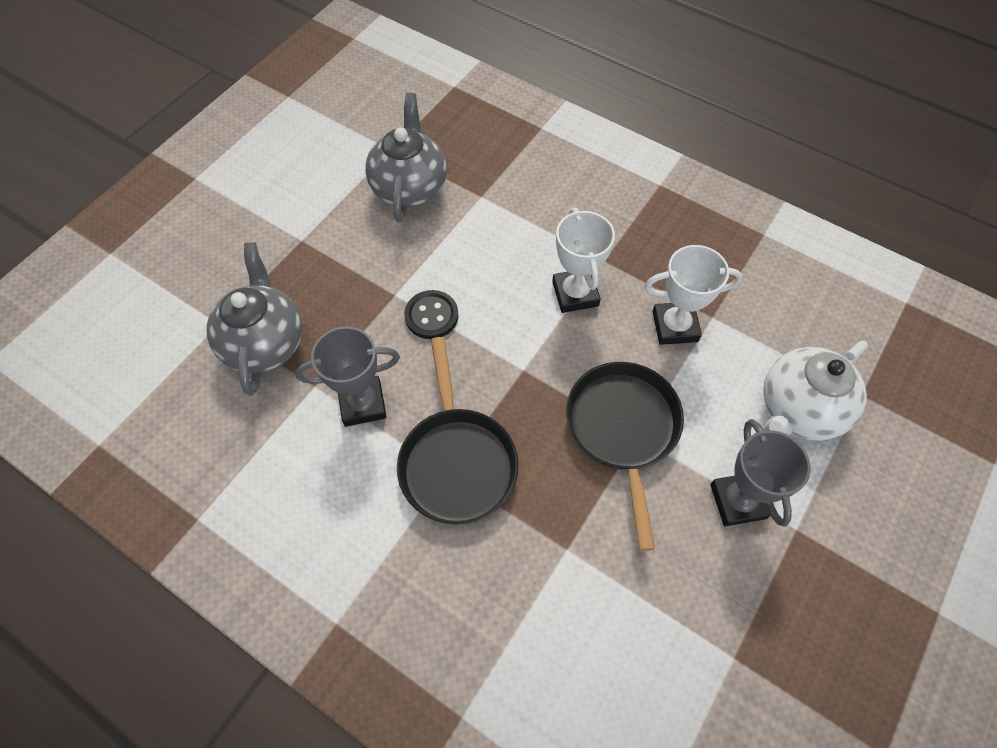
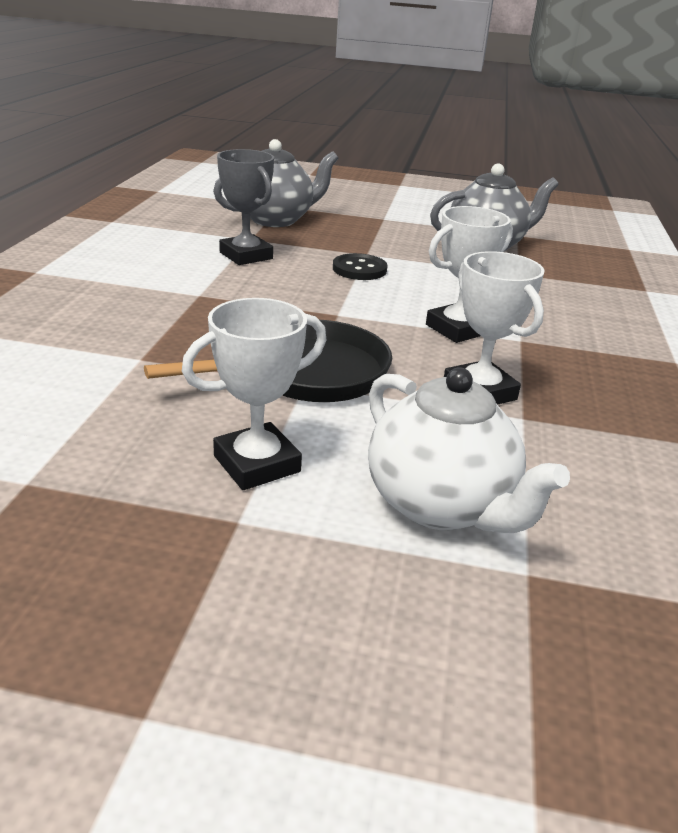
camera: 65 degrees right, 30 degrees down
black pan [397,337,519,524] -> none
grey trophy [710,419,811,527] -> white trophy [182,298,327,490]
white teapot [763,341,868,441] -> white teapot turned 150 degrees counterclockwise [368,367,570,533]

